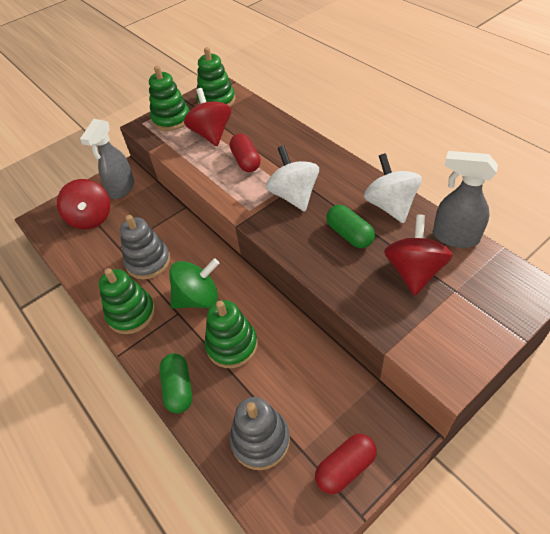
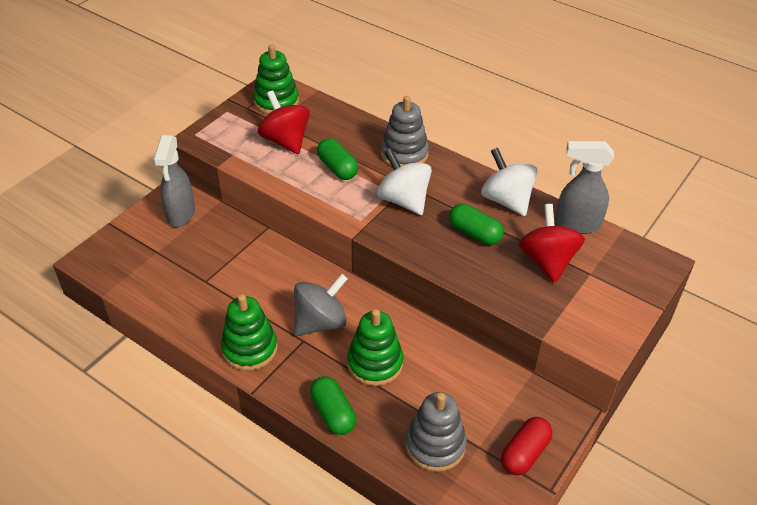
camera: 20 degrees left, 5 degrees down
red spinning top [57,179,110,229] -> none
grey stacking toy [120,215,170,280] -> grey stacking toy moved to [381,96,429,166]
green stacking toy [149,66,189,131] -> none
green spinning top [169,258,220,309] -> grey spinning top [294,274,348,336]
red capsule [230,133,261,172] -> green capsule [317,138,359,180]

